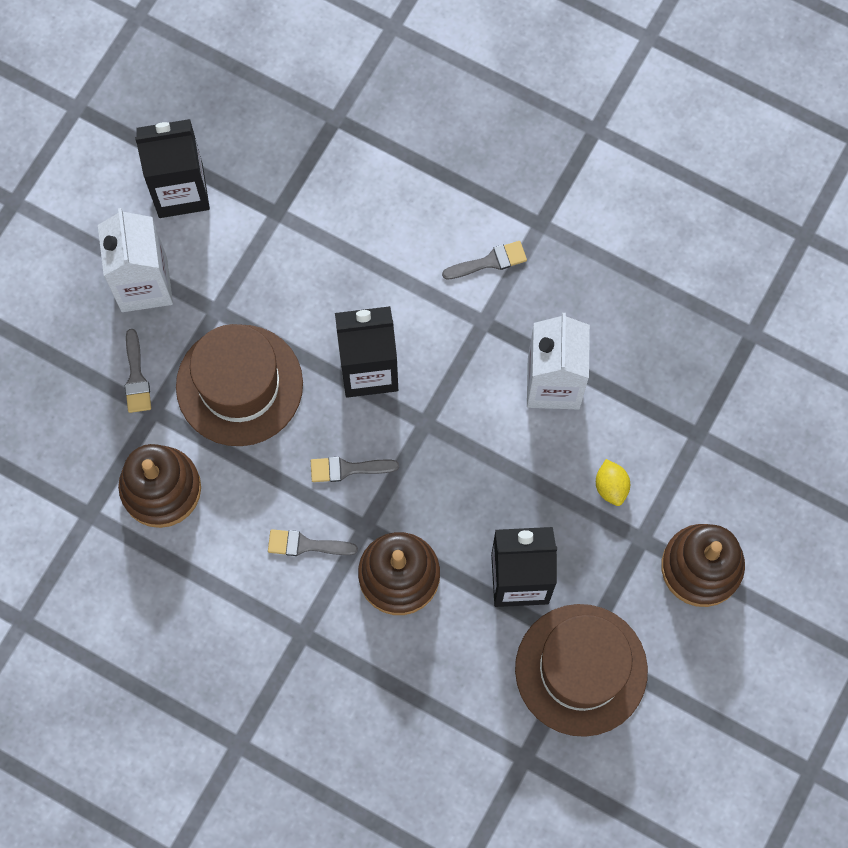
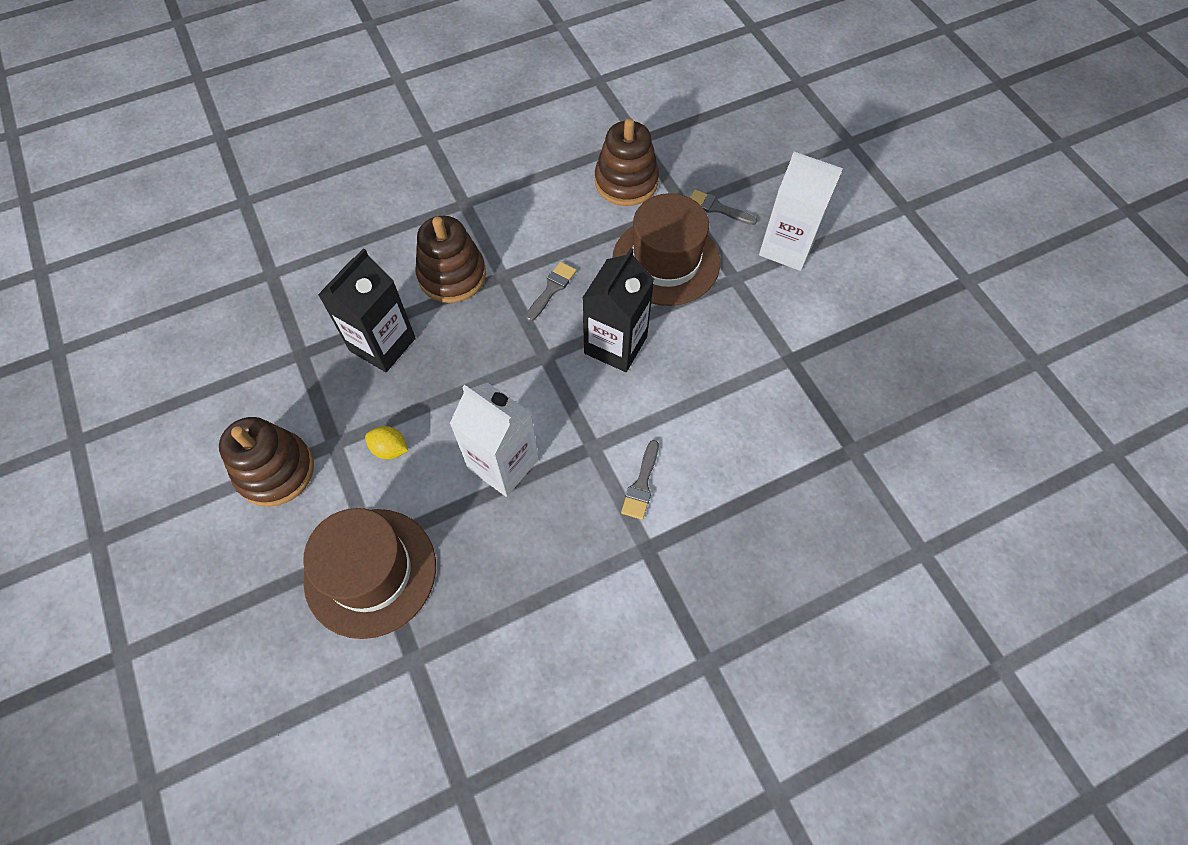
camera: 125 degrees right, 10 degrees down
black carton [135,119,210,218] -> none
grey brush [268,529,358,556] -> none
brown hat [515,604,648,737] -> brown hat moved to [303,508,436,639]

